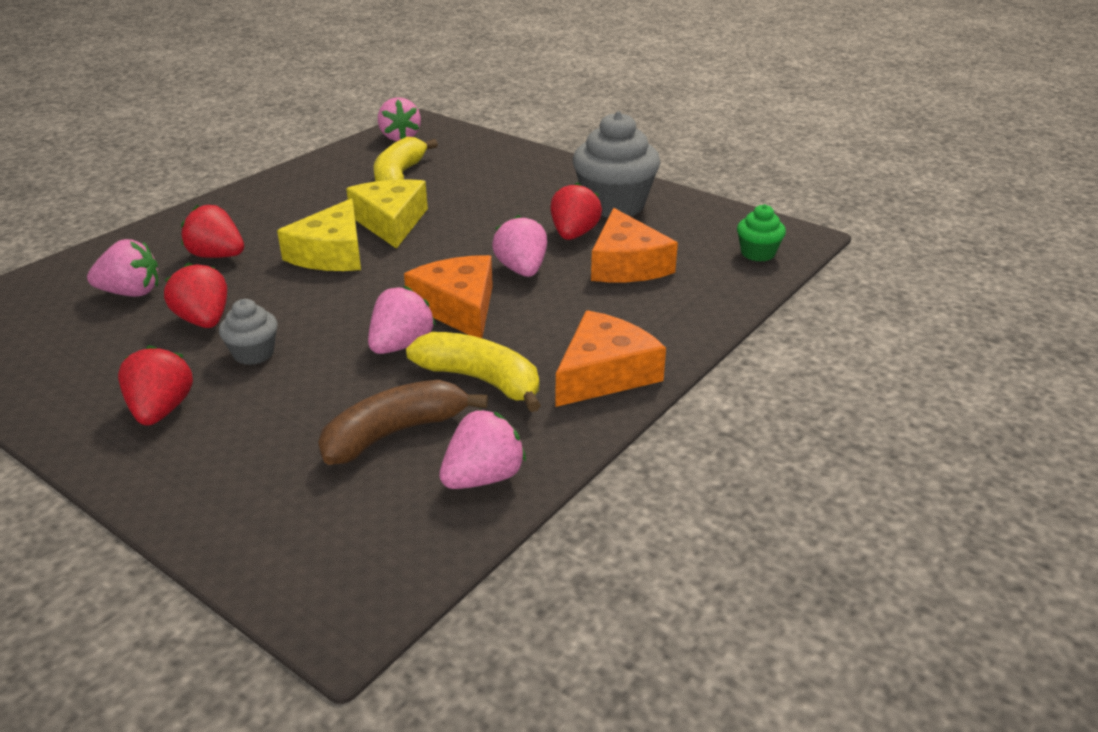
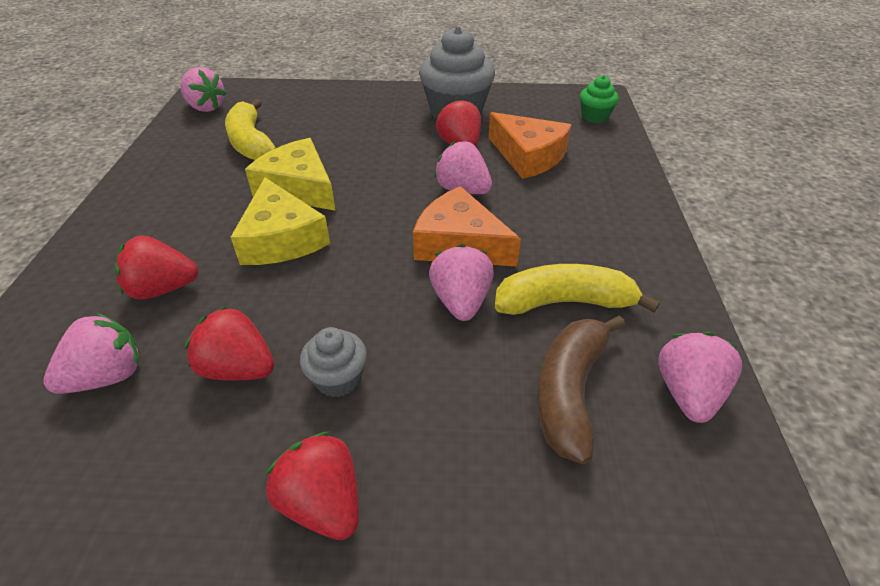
camera: 35 degrees left, 10 degrees up
orange cheese [556,310,666,407] -> none

